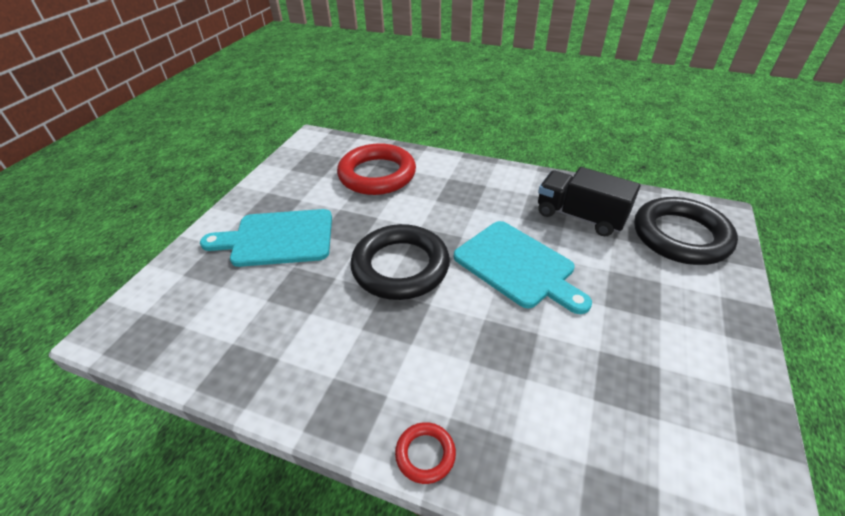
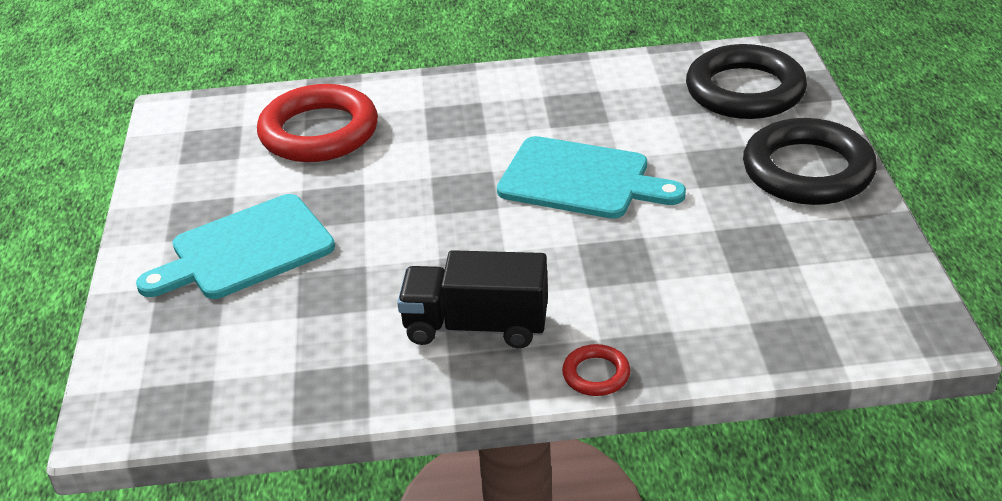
camera: 25 degrees left, 5 degrees down
black ring [351,224,450,300] -> black ring moved to [743,118,877,205]
black truck [538,167,641,236] -> black truck moved to [397,250,548,348]

